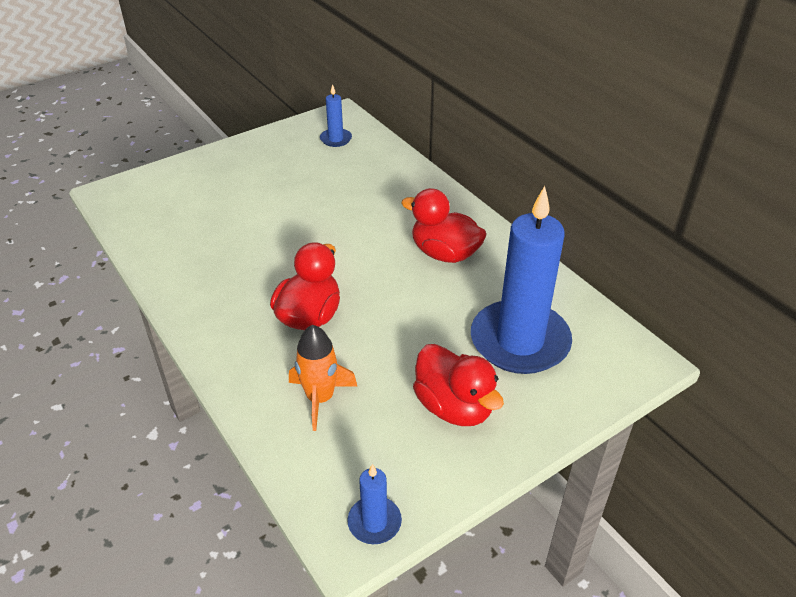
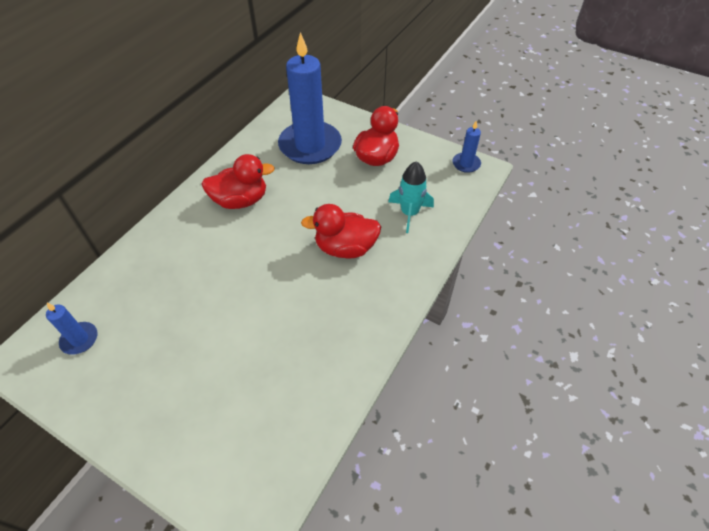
camera: 115 degrees left, 10 degrees up
orange rocket [289,325,358,431] -> turquoise rocket [388,161,434,233]
red duck [401,188,487,263] -> red duck turned 105 degrees counterclockwise [202,154,275,209]

